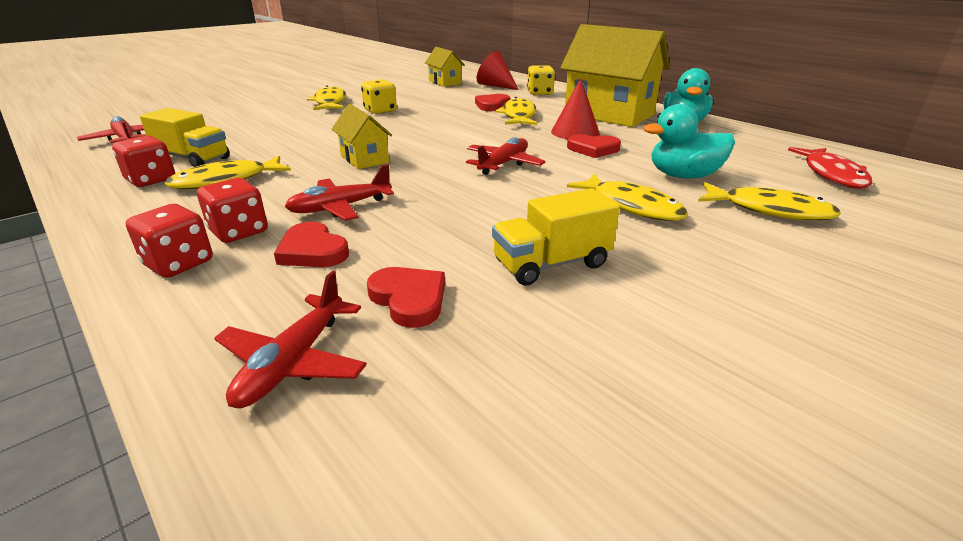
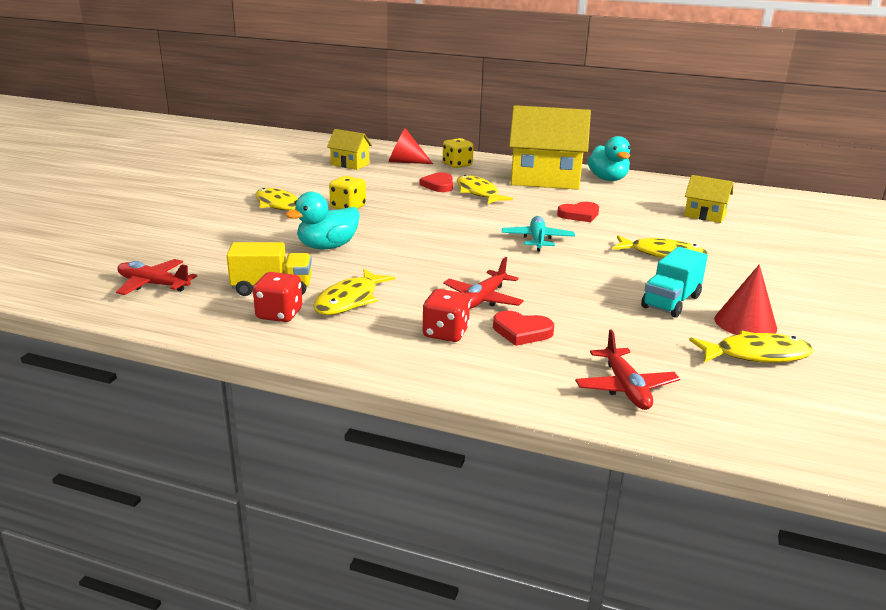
camera: 30 degrees left, 5 degrees down
red dice [126,204,213,278] -> none
yellow house [332,104,392,169] -> yellow house moved to [684,175,734,223]
red heart [367,267,445,328] -> none
red plane [466,137,545,175] -> turquoise plane [502,216,575,251]
yellow truck [492,188,620,286] -> turquoise truck [641,247,708,318]
red cone [551,78,600,139] -> red cone moved to [714,264,777,335]
turquoise duck [643,104,735,178] -> turquoise duck moved to [285,192,360,249]
yellow fish [698,182,841,220] -> yellow fish moved to [689,331,814,363]
red fish [788,147,872,189] -> none

